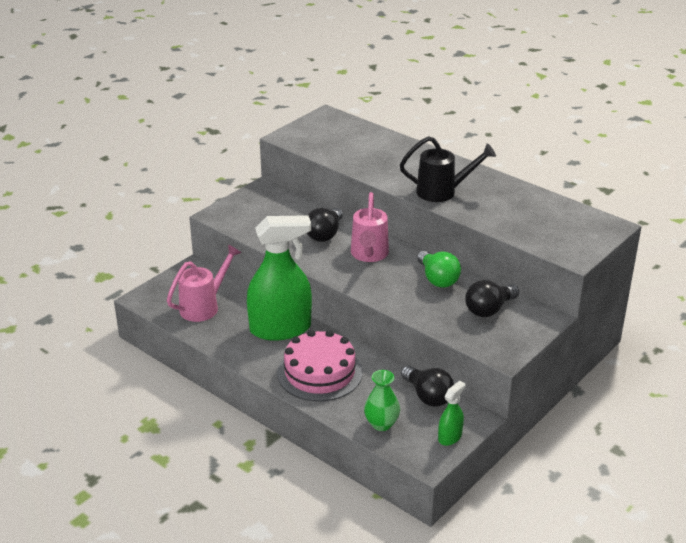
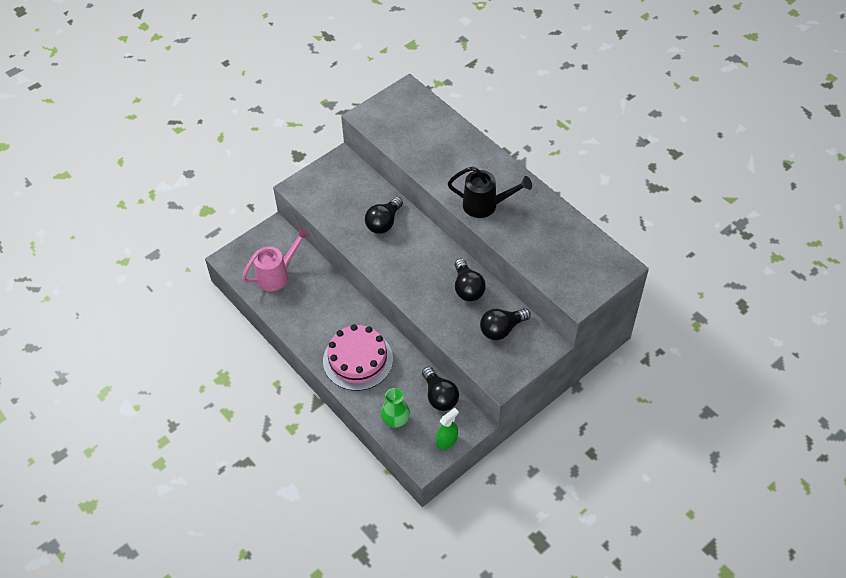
camera: 10 degrees right, 20 degrees up
green spray bottle [247,215,312,341] -> none
pink watering can [351,192,389,262] -> none
green light bulb [417,250,461,287] -> black light bulb [455,259,486,301]

